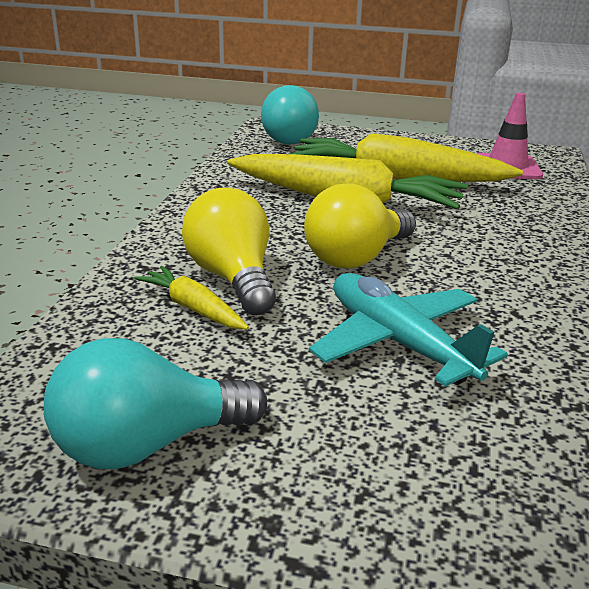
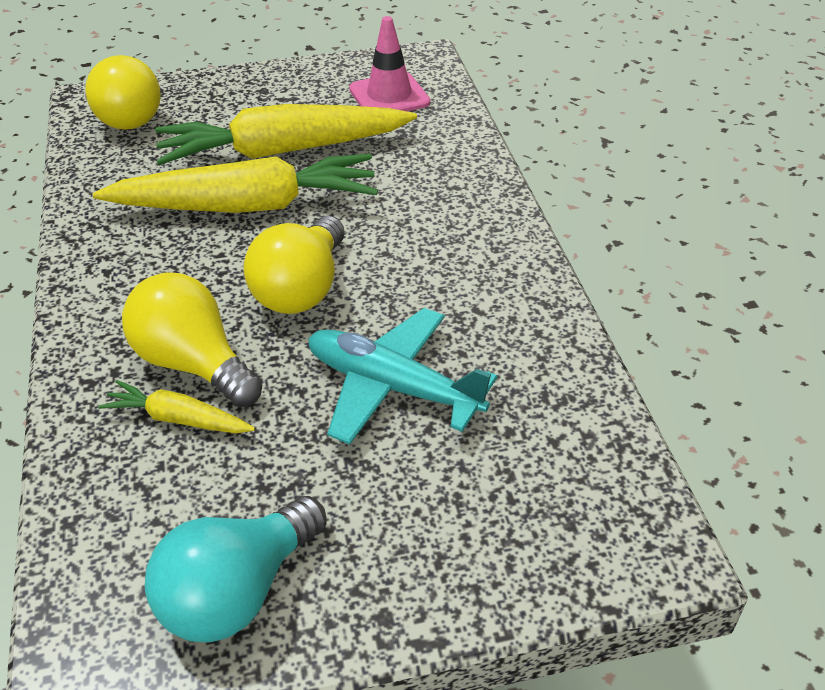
camera: 25 degrees left, 15 degrees up
turquoise light bulb [261,85,319,145] -> yellow light bulb [85,55,161,130]

